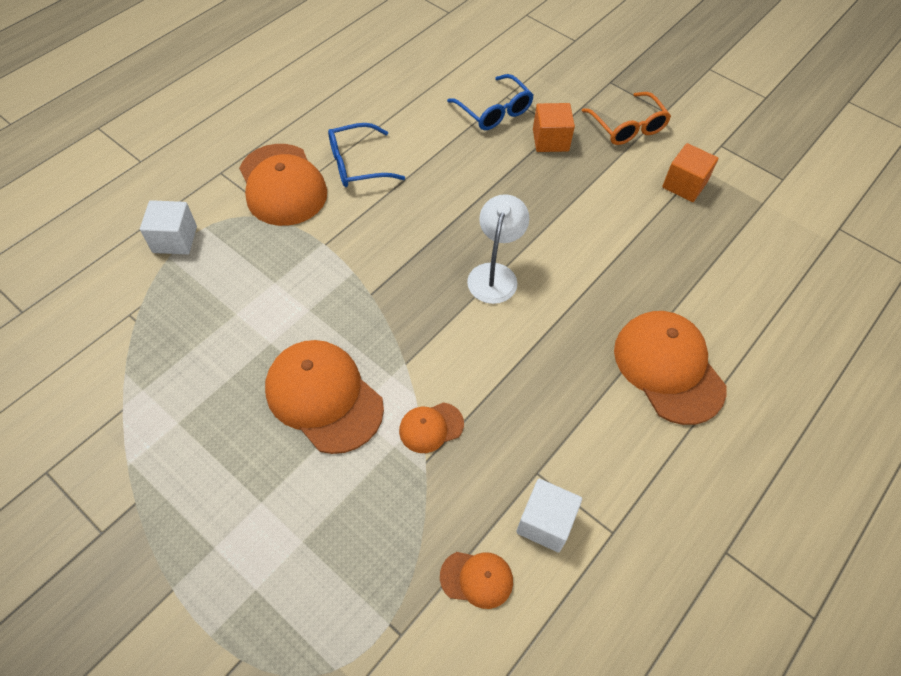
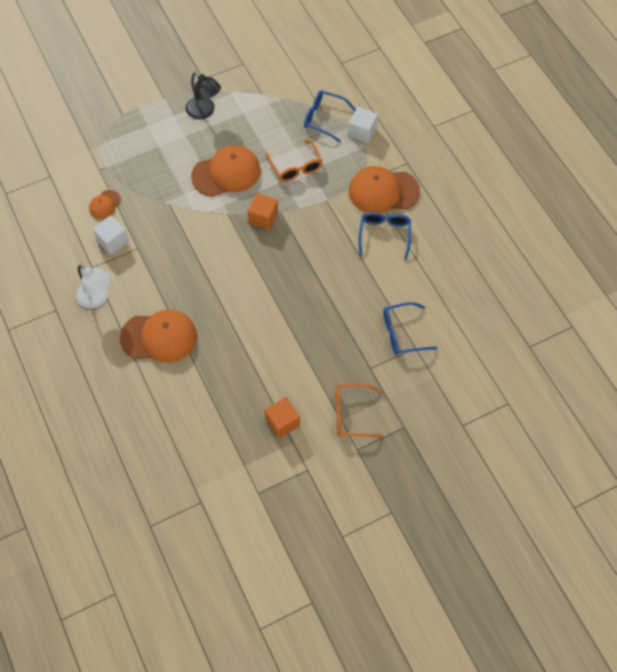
camera: 115 degrees right, 5 degrees up
orange cap [399,402,464,453] -> none
white lamp [467,194,529,304] -> white lamp moved to [76,264,111,308]
orange cube [533,103,575,152] -> orange cube moved to [248,193,278,230]
none -> black lamp [186,72,221,119]
none -> orange glasses [265,139,323,182]
none -> blue glasses [304,90,356,142]

